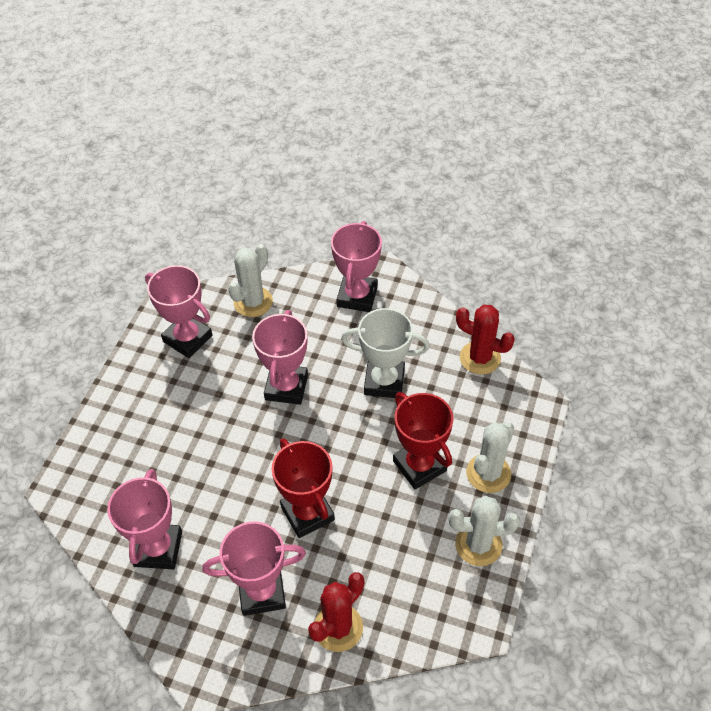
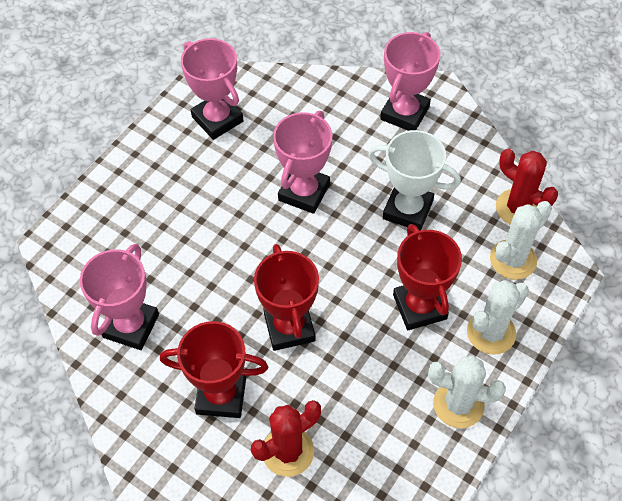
camera: 15 degrees right, 5 degrees up
pink trophy [202,521,306,616] -> red trophy [160,321,268,418]
white cactus [228,244,273,317] -> white cactus moved to [490,201,552,280]

